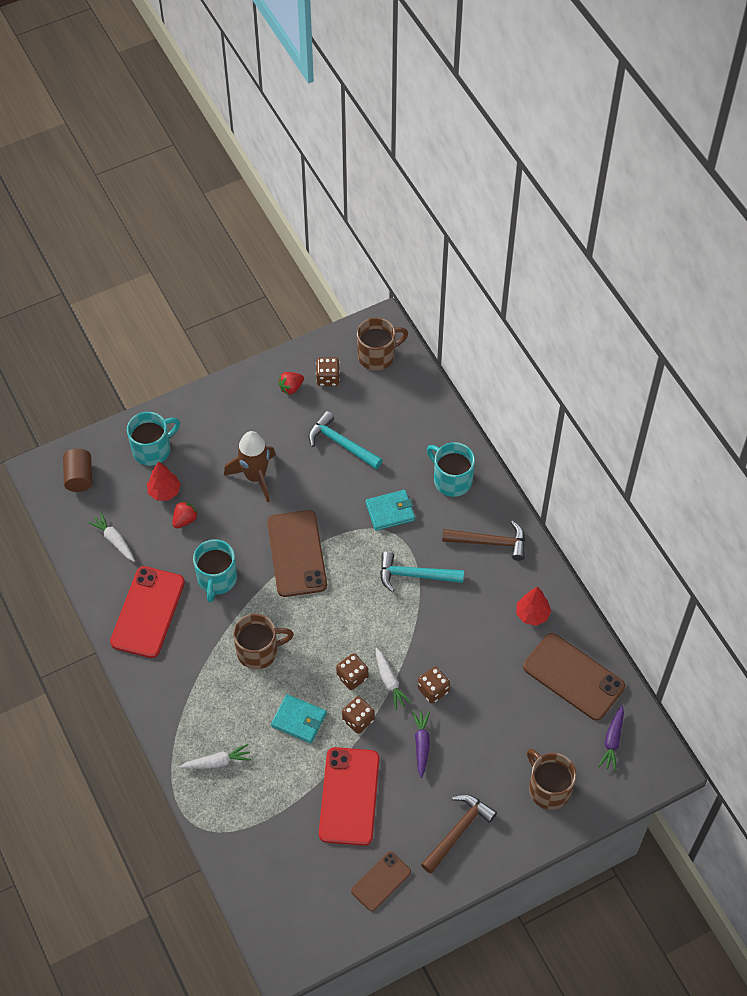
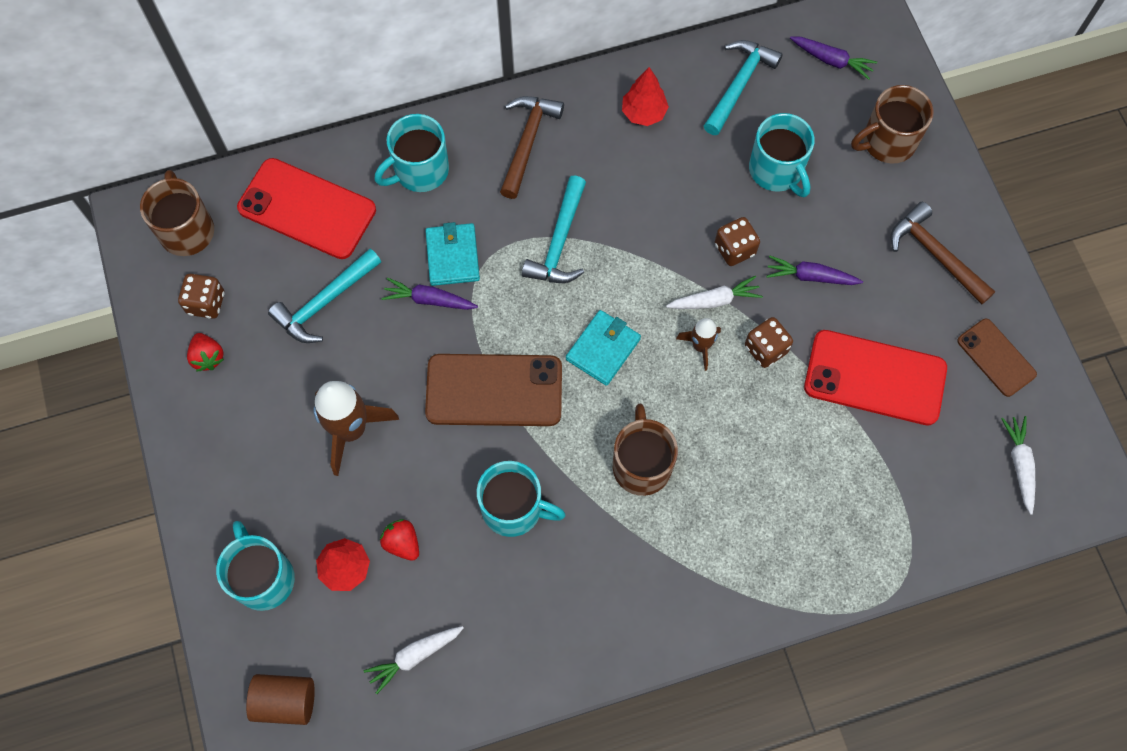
camera: 80 degrees left, 10 degrees up
red phone [110,566,185,658] -> red phone moved to [237,158,376,259]
white carrot [179,744,252,769] -> white carrot moved to [1001,416,1035,515]
turquoise wallet [271,694,327,744] -> turquoise wallet moved to [566,310,641,386]
brown dice [336,653,368,690] -> brown rocket [676,318,721,371]
brown phone [523,633,625,721] -> turquoise hammer [704,40,783,135]
none -> purple carrot [381,278,478,310]
none -> turquoise mug [749,113,815,197]

